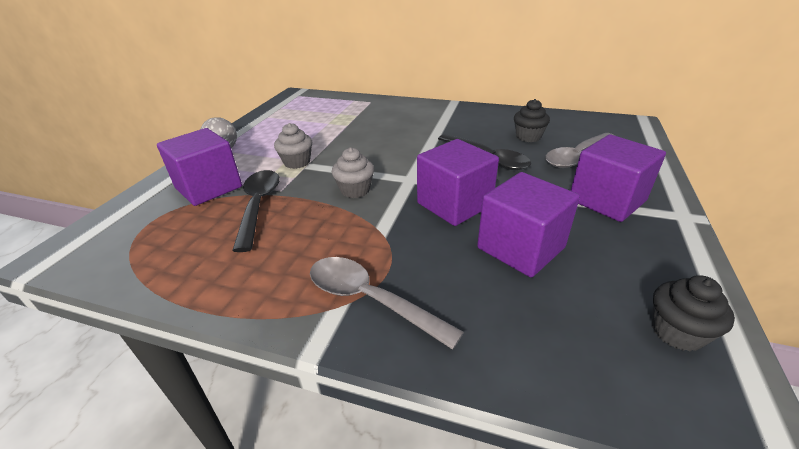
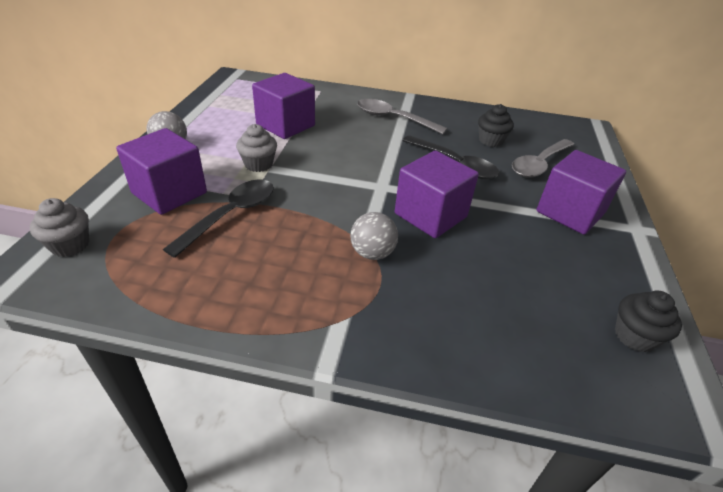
camera: 10 degrees left, 5 degrees up
black spoon [232,170,280,252] -> black spoon turned 45 degrees clockwise [163,179,274,258]
grey spoon [310,257,464,350] -> grey spoon moved to [357,99,447,134]
grey cupcake [332,147,374,198] -> grey cupcake moved to [30,198,89,257]
purple cube [477,172,580,277] -> purple cube moved to [252,73,315,139]
none -> grey ball [350,212,398,260]

